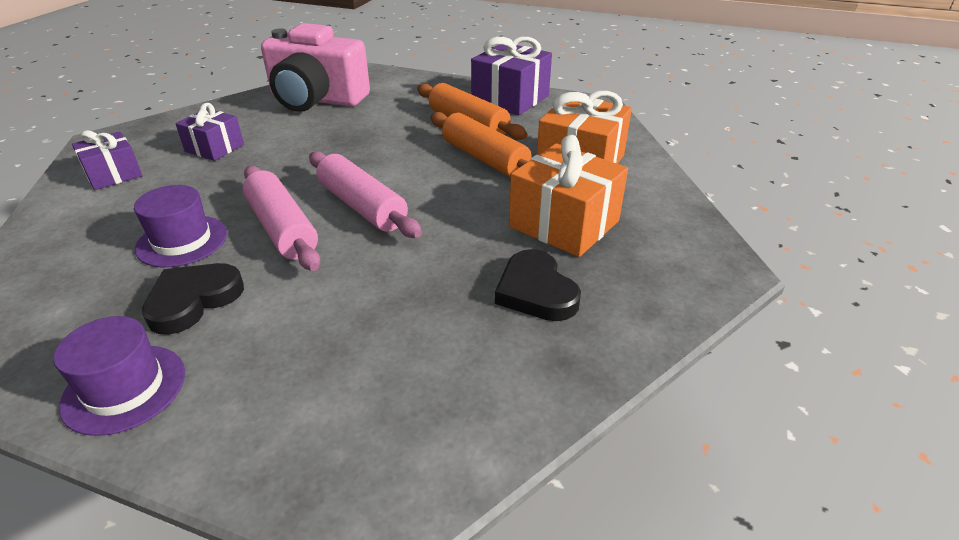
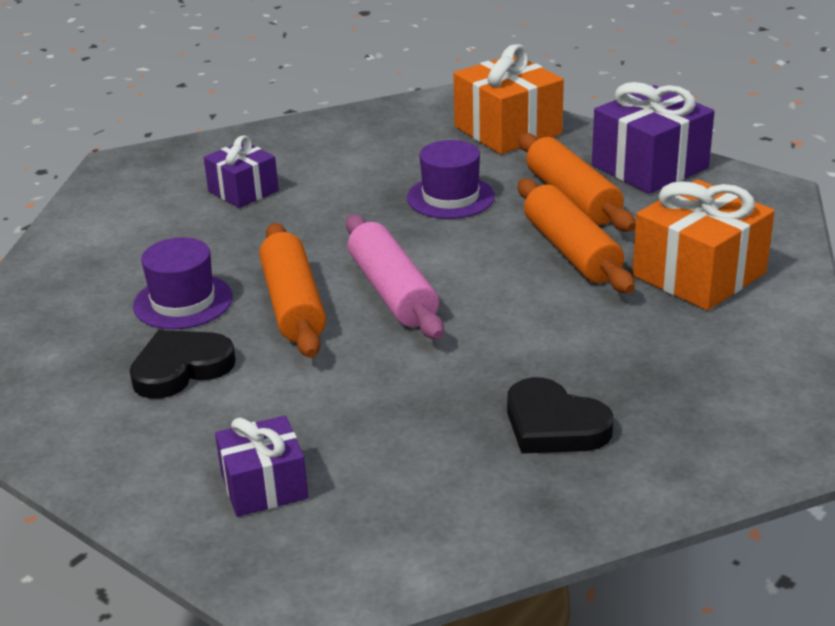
camera: 20 degrees right, 5 degrees down
purple hat [54,316,185,436] -> purple hat moved to [407,140,495,219]
purple gift [72,130,143,190] -> purple gift moved to [215,415,308,517]
pink rolling pin [243,166,320,271] -> orange rolling pin [259,223,326,358]
pink camera [261,23,370,112] -> none
black heart [495,249,581,321] -> black heart turned 45 degrees counterclockwise [507,377,613,454]
orange gift [509,135,628,257] -> orange gift moved to [453,44,564,154]

